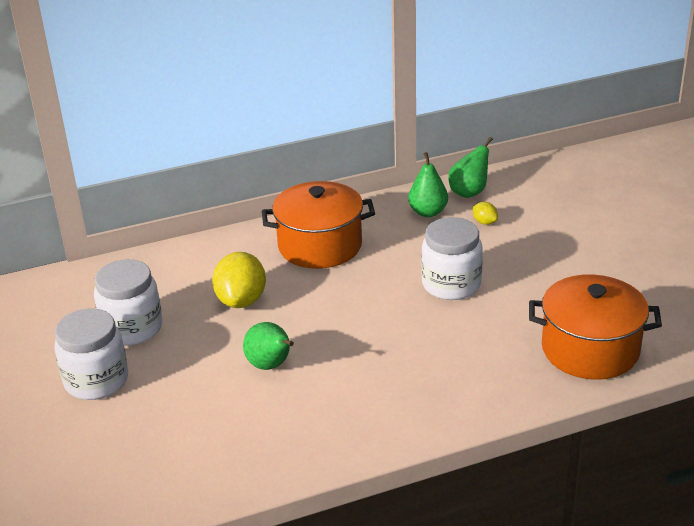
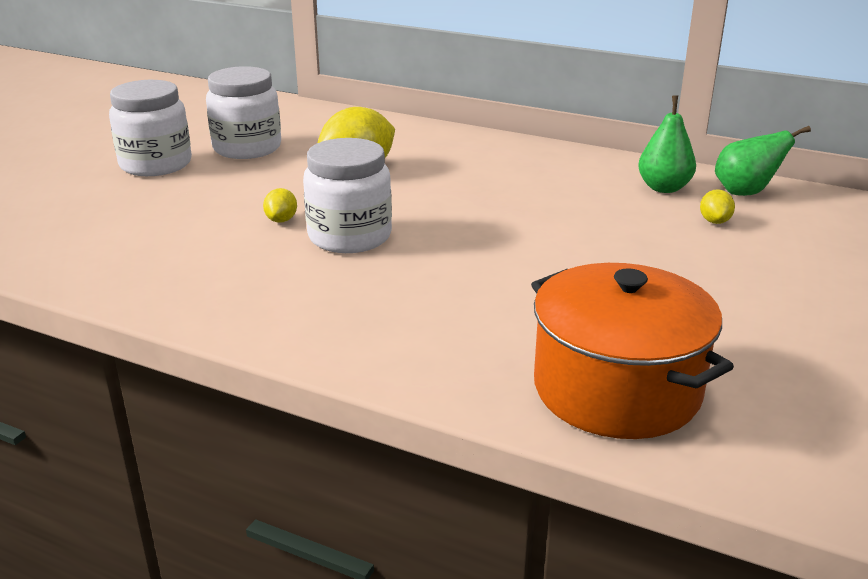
camera: 45 degrees right, 5 degrees down
green pear [243,322,294,370] -> yellow lemon [263,188,297,223]
orange pot [262,181,375,269] -> none
white jar [421,217,483,300] -> white jar moved to [303,138,392,253]

